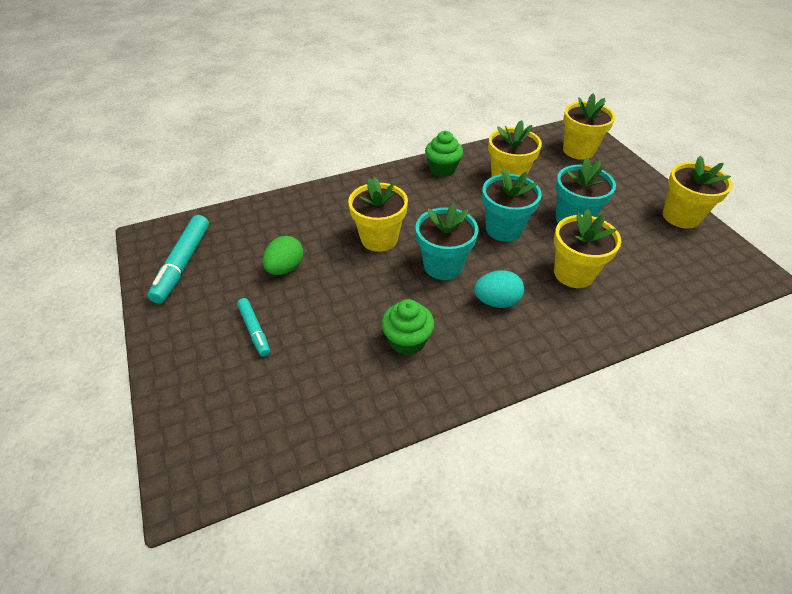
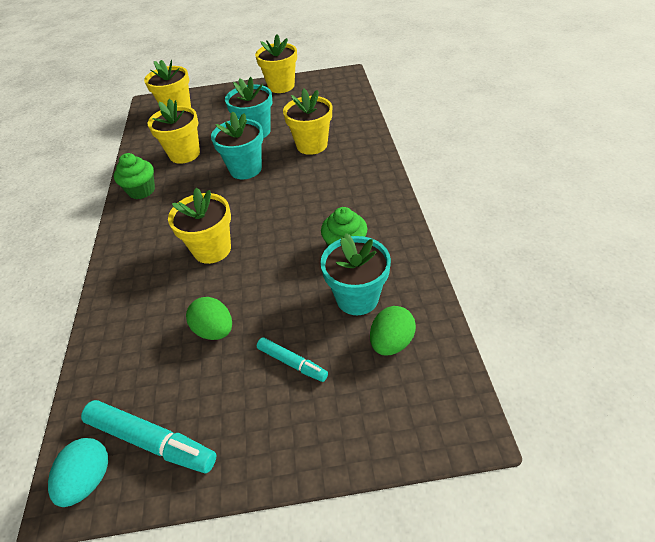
camera: 70 degrees left, 0 degrees up
turquoise marker [237,298,270,357] -> turquoise marker turned 45 degrees clockwise [257,337,328,382]
turquoise flower pot [415,203,478,280] -> turquoise flower pot moved to [321,233,391,315]
turquoise egg [474,270,524,308] -> turquoise egg moved to [48,438,108,507]
none -> green egg [370,306,416,355]

